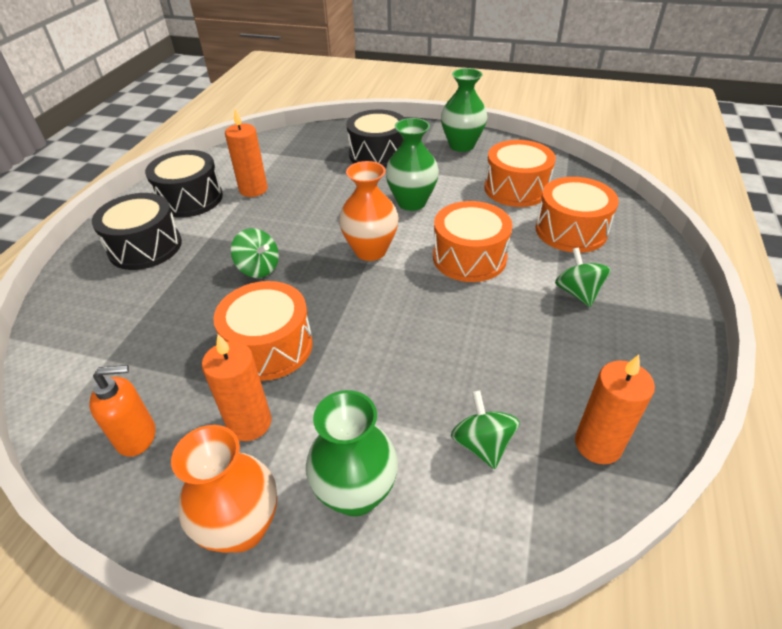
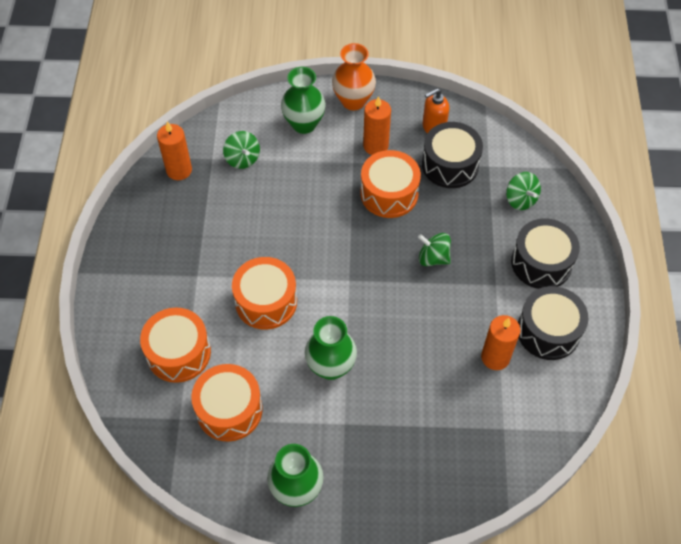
camera: 165 degrees right, 15 degrees up
orange vase [339,161,399,261] -> none
black drum [346,109,405,169] -> black drum moved to [422,122,483,188]
green spinning top [555,248,611,307] -> green spinning top moved to [506,172,541,210]

